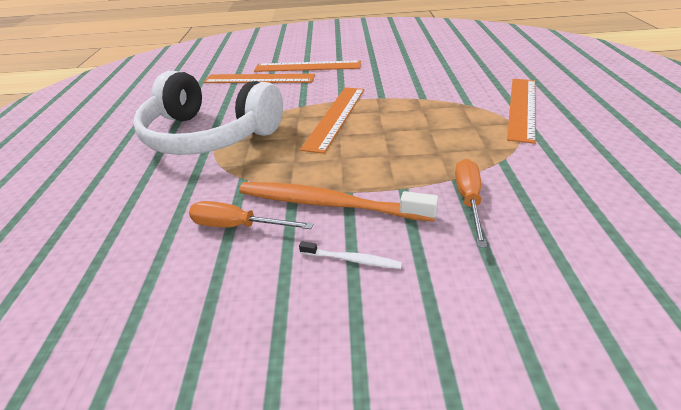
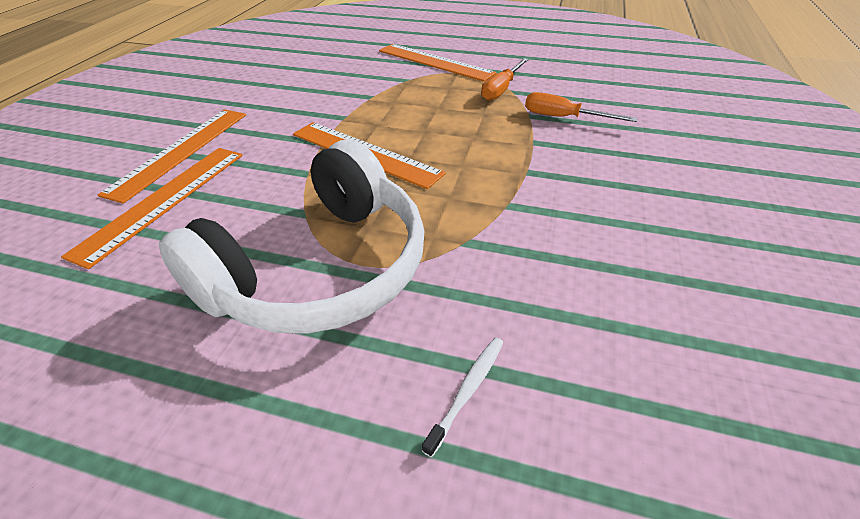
camera: 75 degrees left, 5 degrees up
orange screwdriver [189,201,313,229] -> orange screwdriver moved to [481,58,529,101]
orange toothbrush [239,182,439,222] -> none
white toothbrush [299,241,402,269] -> white toothbrush moved to [422,337,504,457]

